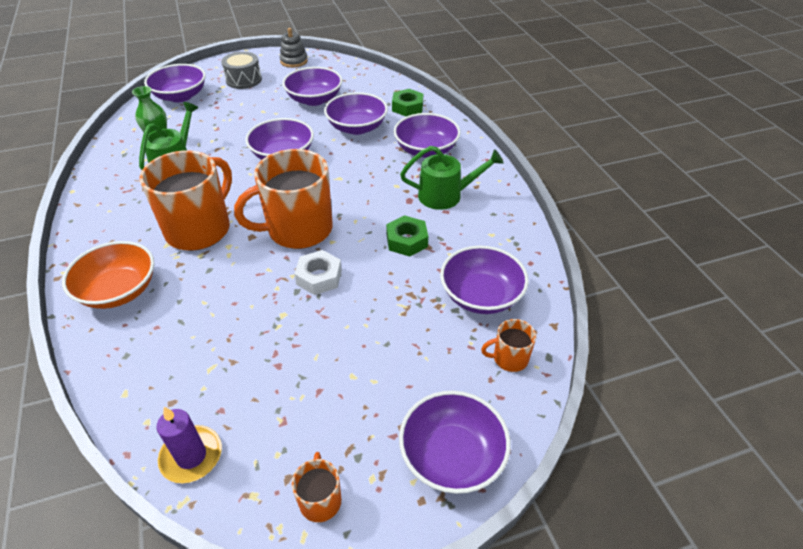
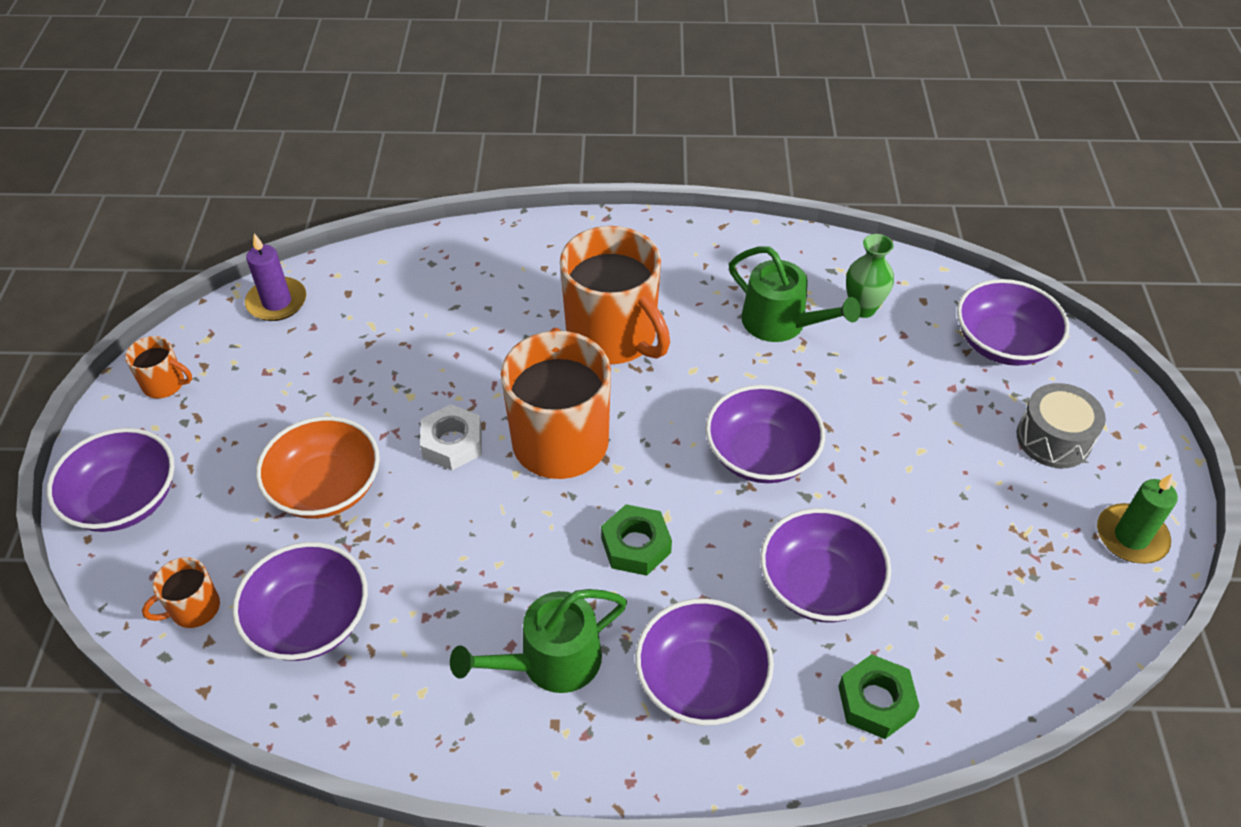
camera: 110 degrees right, 5 degrees up
orange bowl [62,241,154,309] -> orange bowl moved to [256,416,380,519]
grey stacking toy [280,28,308,68] -> green candle [1097,474,1178,564]
purple bowl [282,67,342,106] -> none
green nut [386,215,428,257] -> green nut moved to [601,504,672,576]
green watering can [400,146,504,210] -> green watering can turned 45 degrees clockwise [450,589,627,693]
orange mug [481,319,536,372] -> orange mug turned 135 degrees counterclockwise [142,557,220,628]

